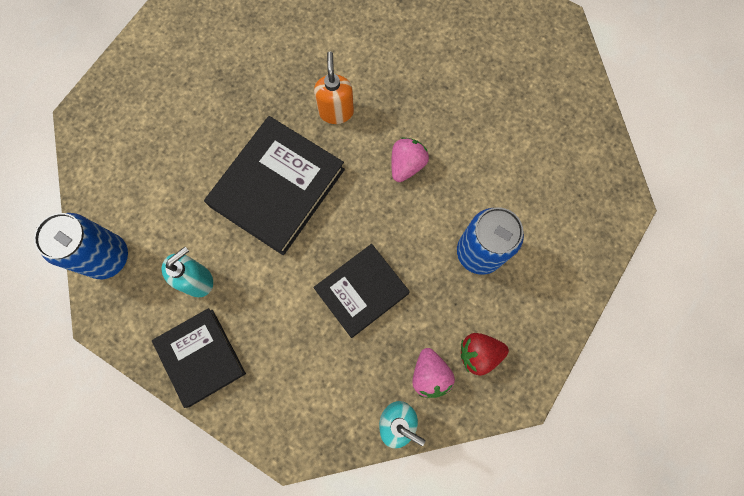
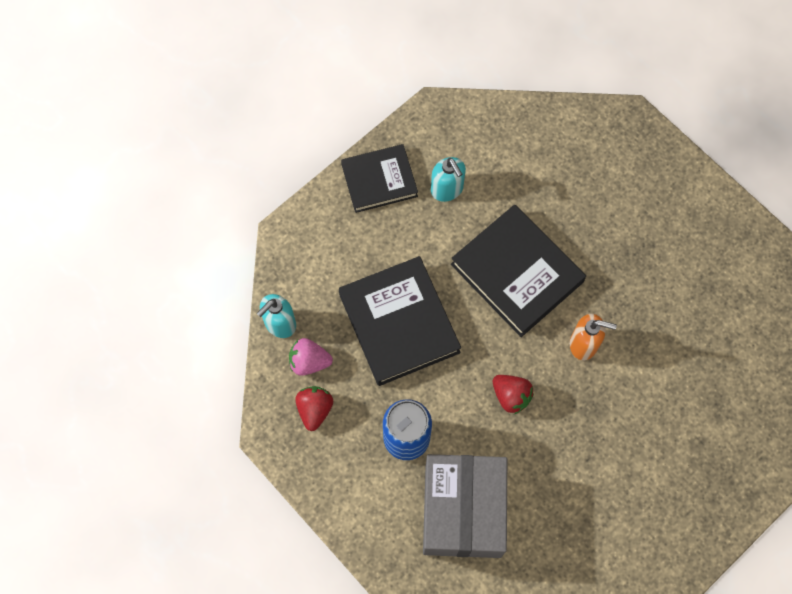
camera: 105 degrees right, 5 degrees down
blue can [34,213,128,279] -> none
black book [313,244,410,338] -> black book [339,256,461,386], size x1.55
pink strawberry [391,137,429,182] -> red strawberry [493,375,534,414]
none -> grey box [423,454,507,558]

